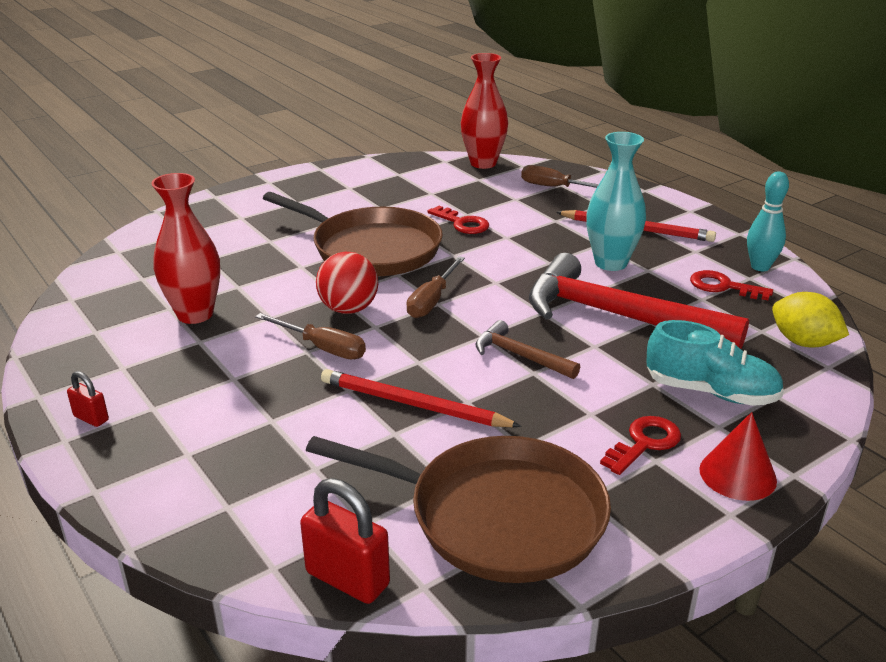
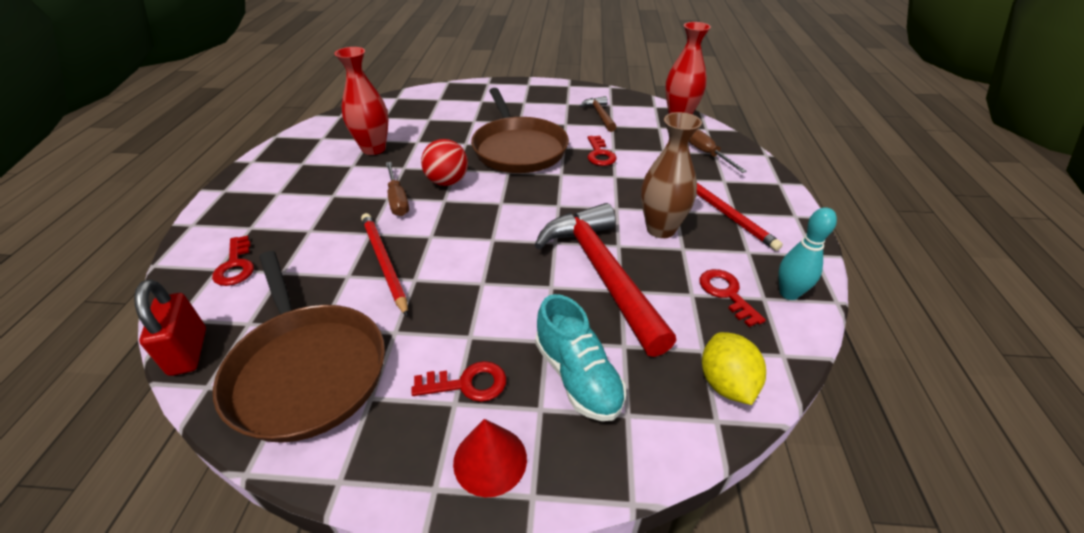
camera: 40 degrees right, 10 degrees up
red padlock [67,371,109,427] -> none
brown screwdriver [407,256,465,318] -> none
brown hammer [476,320,580,379] -> brown hammer moved to [580,96,616,132]
turquoise vase [586,132,646,271] -> brown vase [641,112,702,238]
none -> red key [212,236,254,286]

